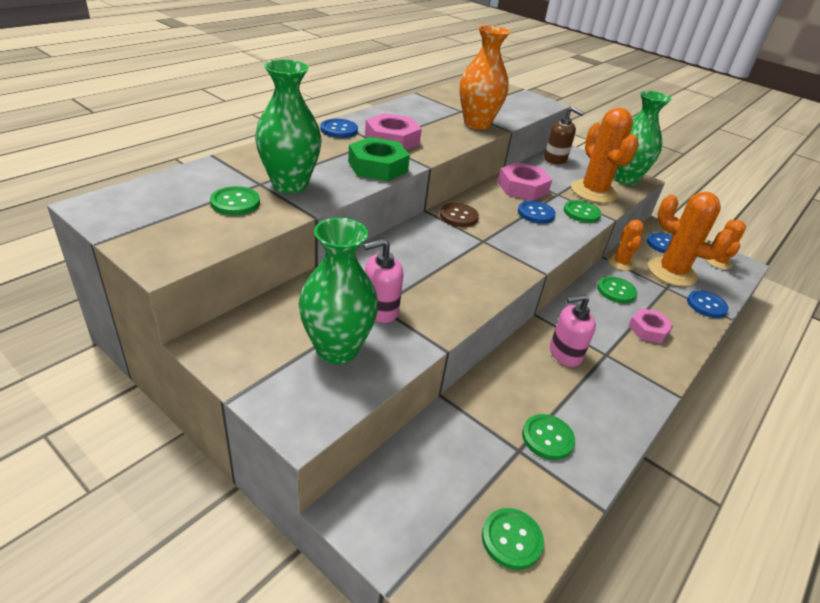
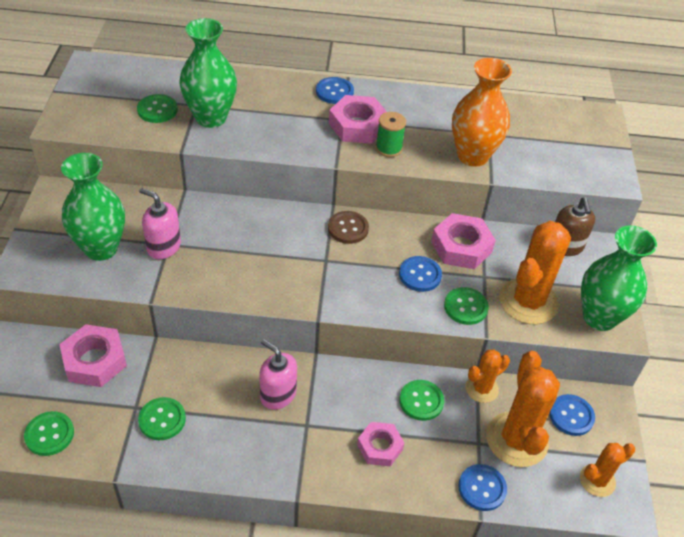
camera: 55 degrees right, 10 degrees up
green nut [348,137,410,181] -> none
none -> pink nut [59,324,127,387]
none -> green spool [376,112,406,157]

